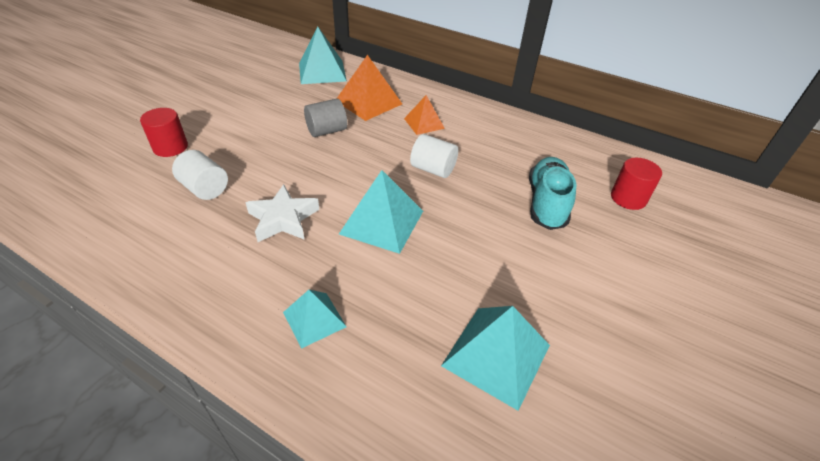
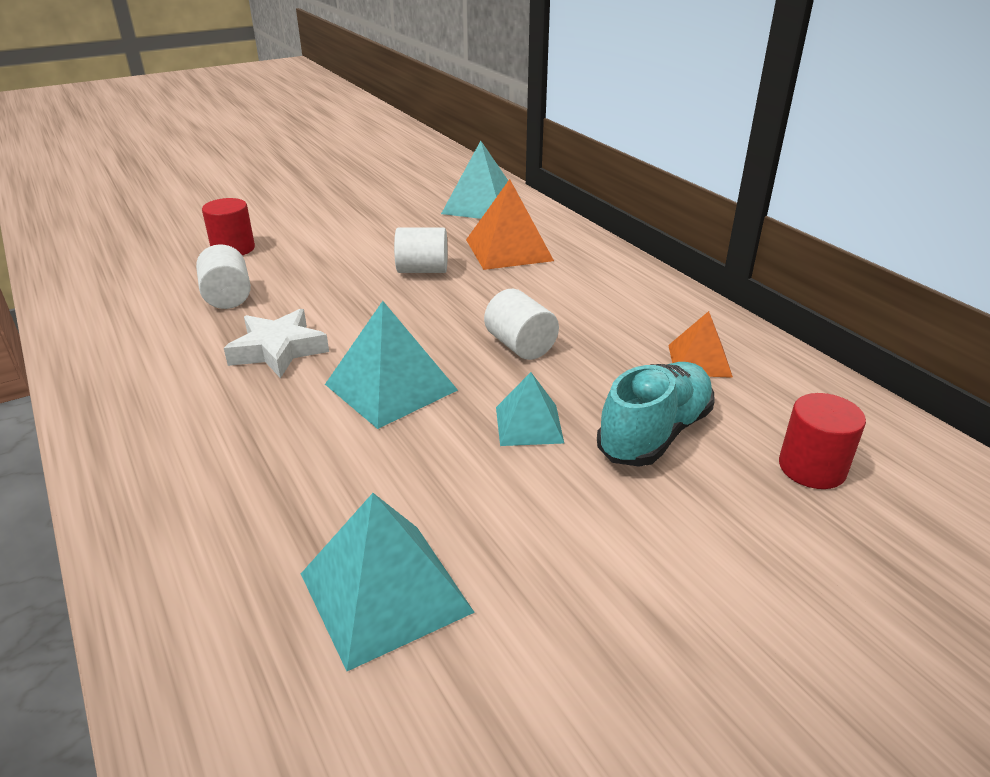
camera: 30 degrees right, 10 degrees down
turquoise pyramid [283,290,347,349] -> turquoise pyramid moved to [496,372,564,446]
grey cylinder [304,98,347,137] -> white cylinder [394,227,447,273]
orange pyramid [404,95,445,135] -> orange pyramid moved to [668,311,733,378]

